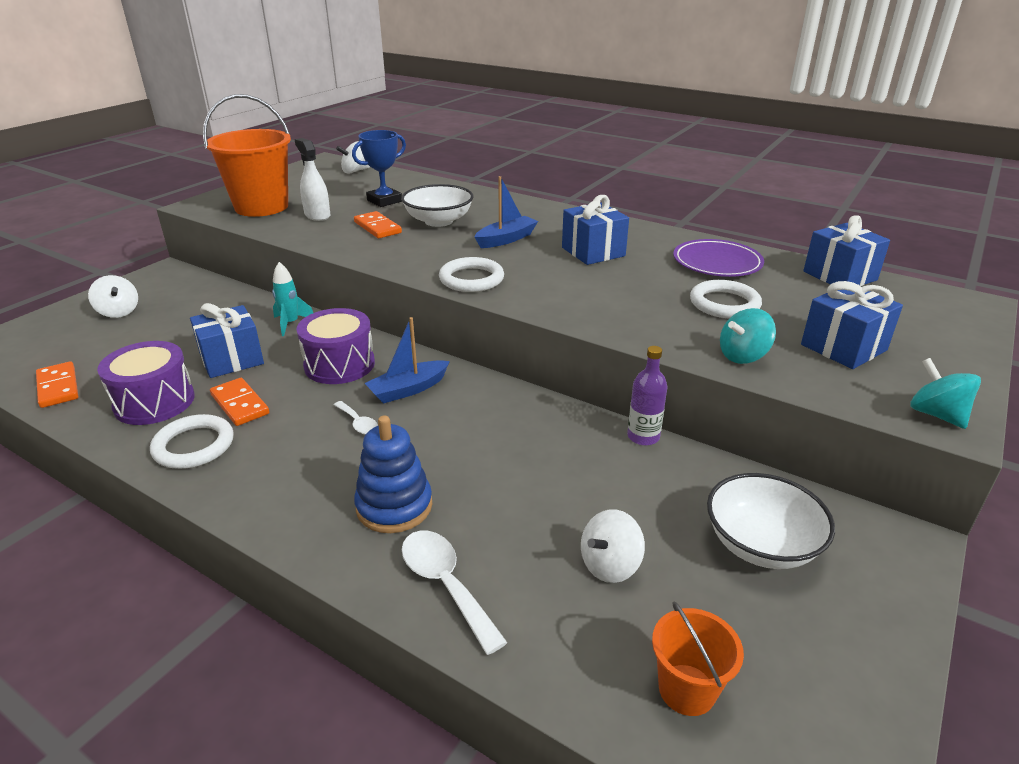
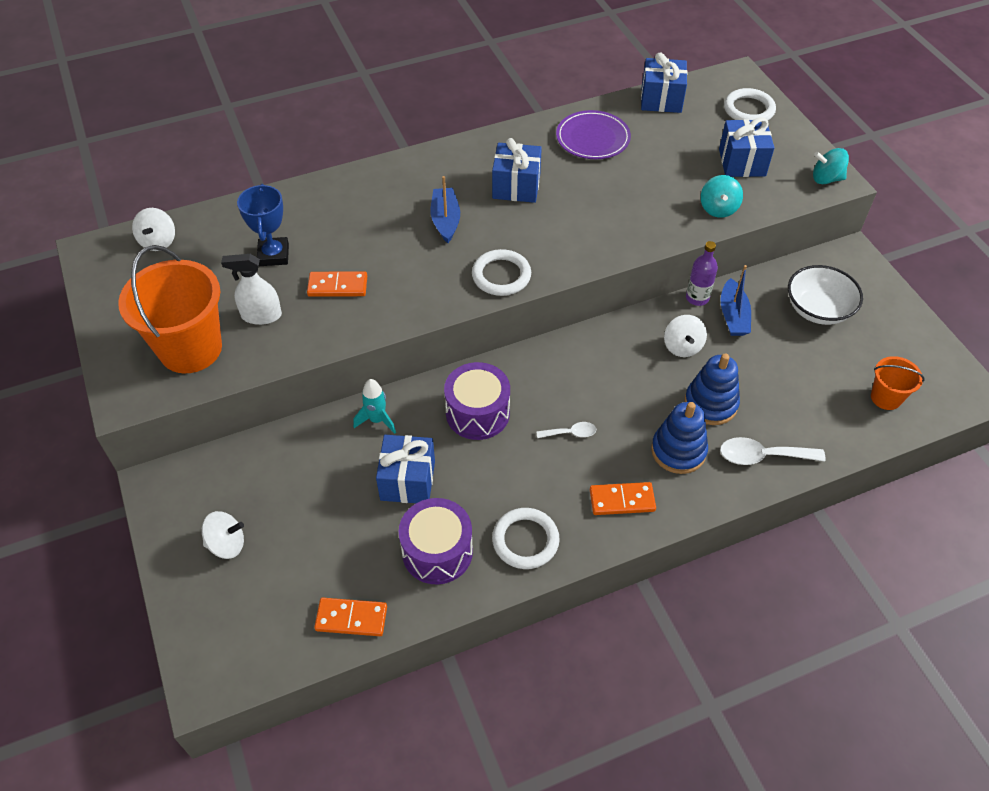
camera: 55 degrees left, 20 degrees up
orange domino [210,378,269,426] -> orange domino moved to [590,482,656,515]
blue boat [365,317,450,404] -> blue boat moved to [721,265,751,336]
white bowl [401,184,473,227] -> none
white spinning top [581,509,645,583] -> white spinning top moved to [664,315,707,357]
white ring [690,280,762,318] -> white ring moved to [724,88,776,120]
none -> blue stacking toy [685,354,740,425]

